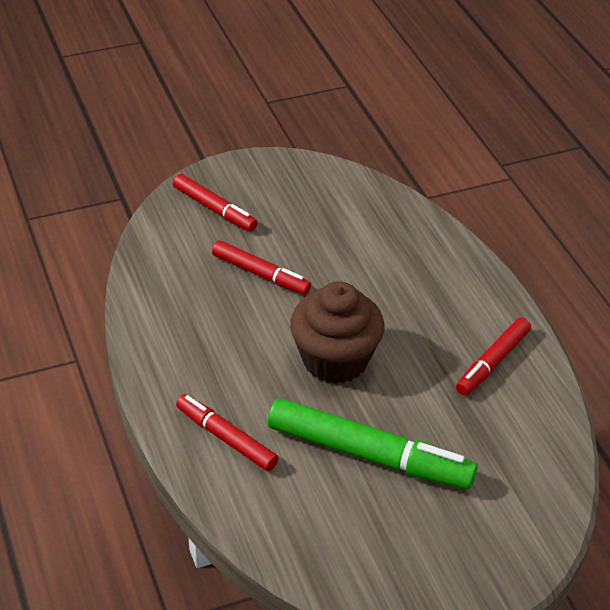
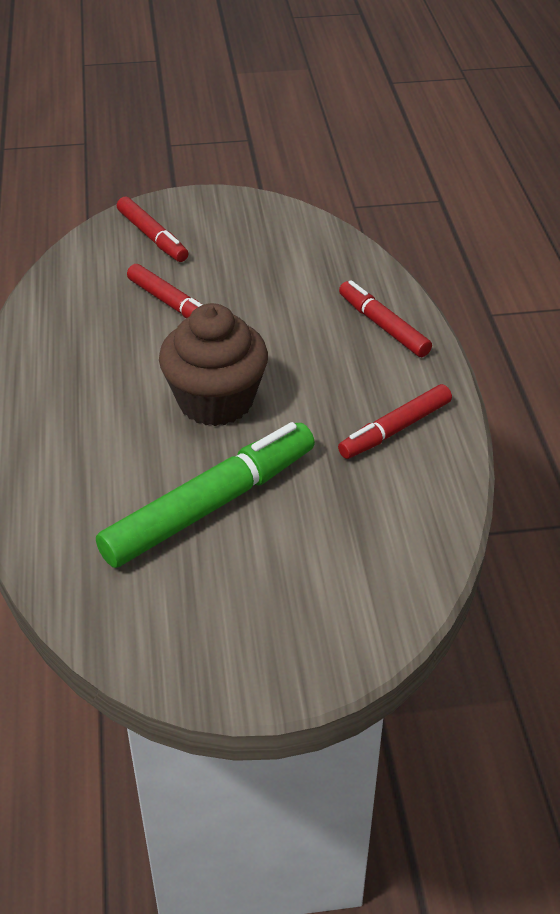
camera: 15 degrees right, 0 degrees up
red marker [176,394,279,471] -> red marker moved to [339,280,432,357]
green marker [268,398,477,489] -> green marker turned 75 degrees counterclockwise [96,422,315,568]

